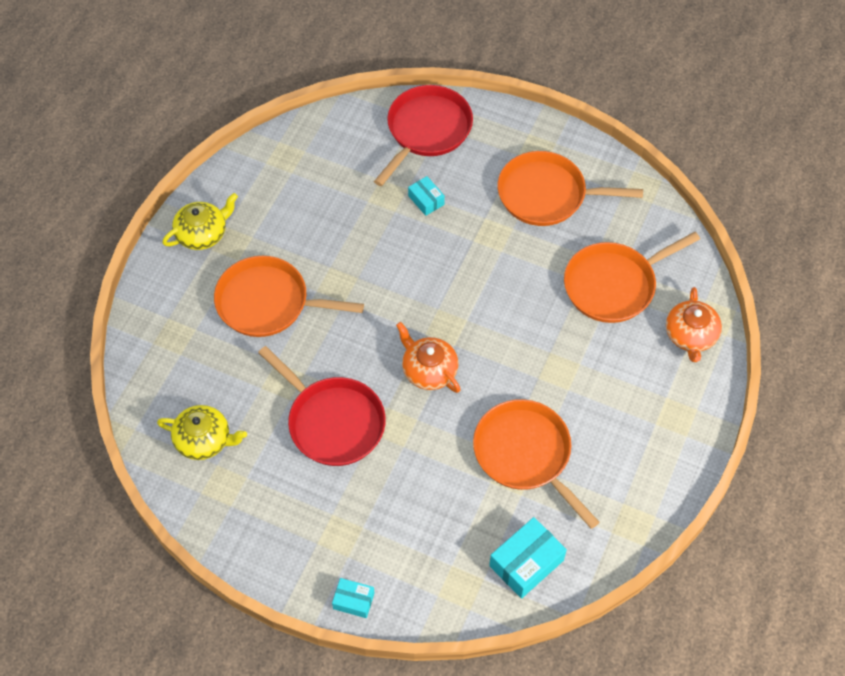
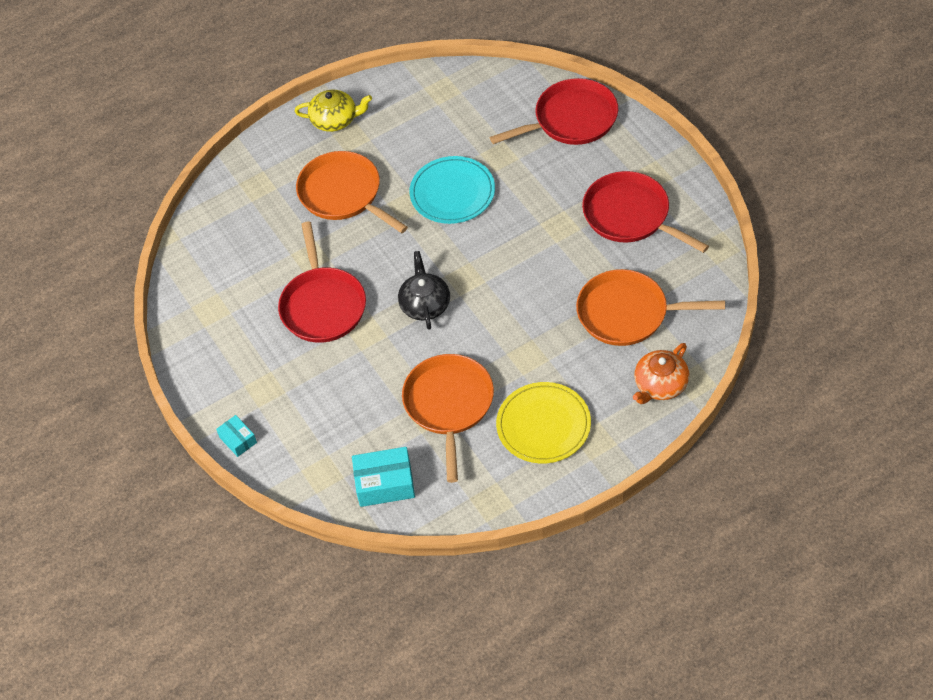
camera: 40 degrees right, 5 degrees down
yellow teapot [157,405,247,460] -> none
orange teapot [396,322,461,393] -> black teapot [398,251,450,330]
turquoise box [408,176,445,216] -> none
orange pan [498,151,643,226] -> red pan [582,171,709,253]
none -> turquoise plate [409,156,495,224]
none -> yellow plate [496,382,591,463]

